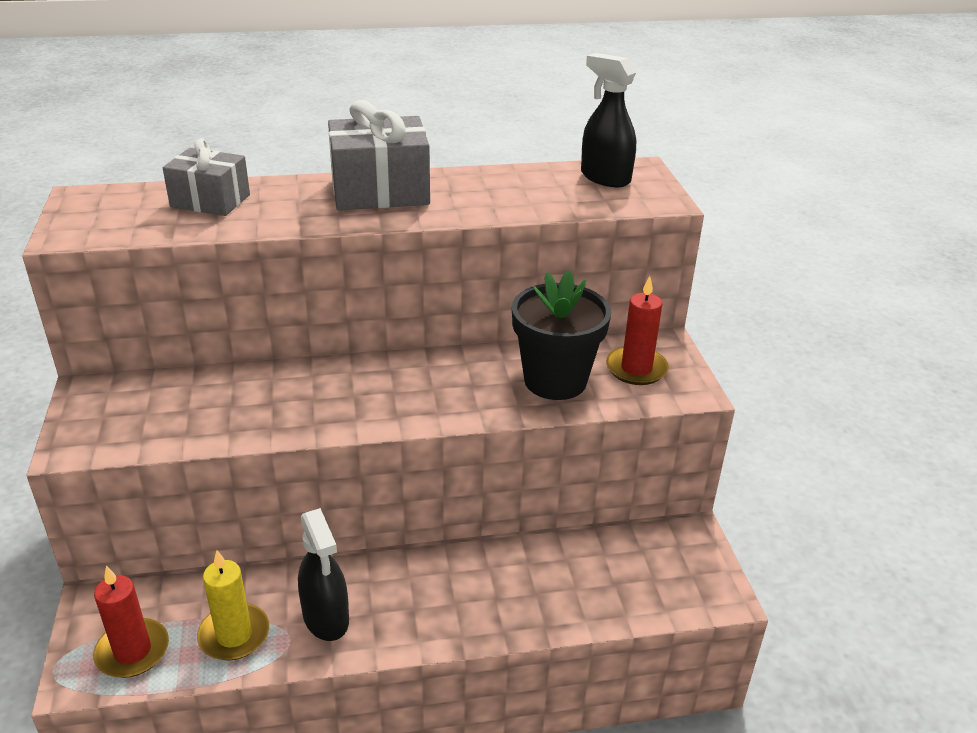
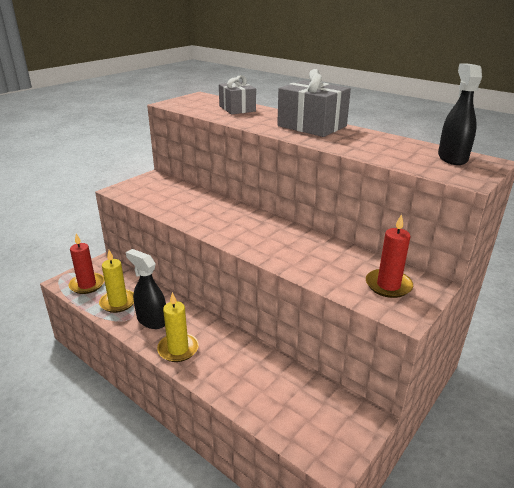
camera: 50 degrees right, 5 degrees down
black spray bottle [298,508,349,641] -> black spray bottle turned 105 degrees clockwise [126,249,166,329]
black flower pot [512,270,611,400] -> none
none -> yellow candle [157,292,199,362]

